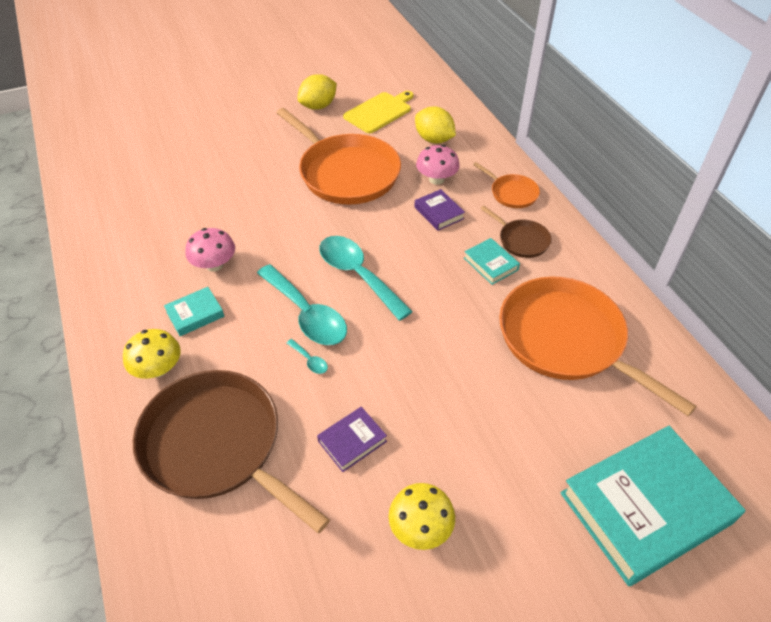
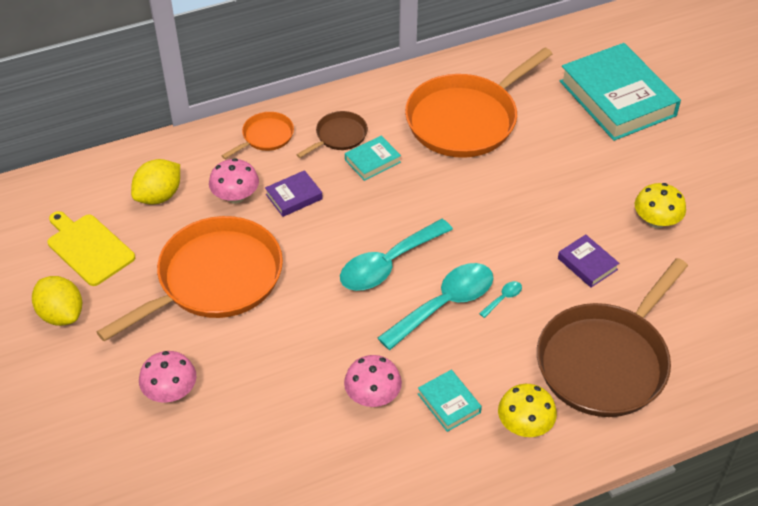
camera: 90 degrees left, 0 degrees up
none -> pink mushroom [139,351,196,403]

